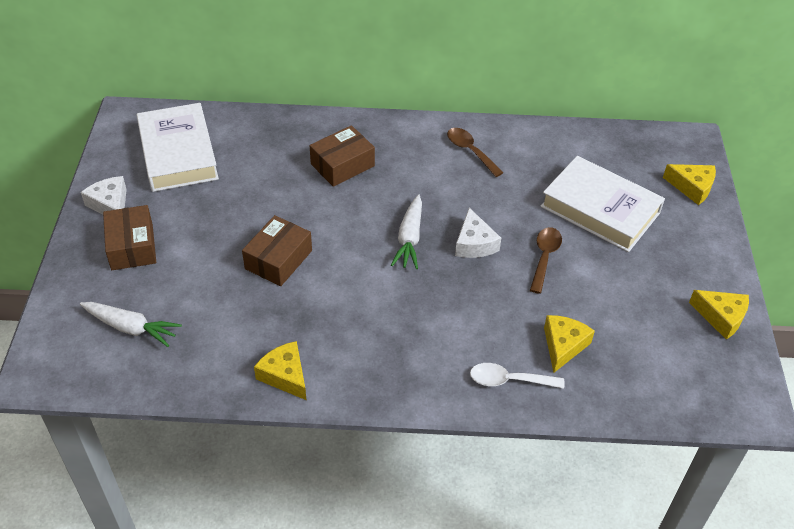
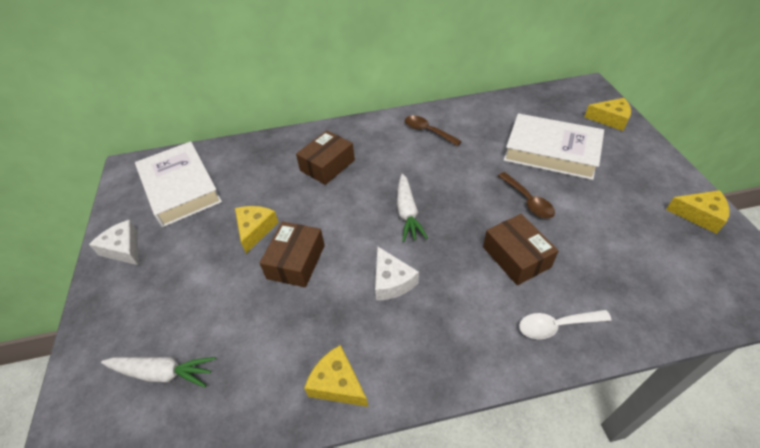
camera: 10 degrees left, 0 degrees up
brown box [103,205,156,270] -> brown box moved to [483,214,559,285]
white cheese [455,208,501,258] -> white cheese moved to [375,246,419,301]
brown spoon [530,227,562,294] -> brown spoon turned 150 degrees clockwise [498,172,555,219]
yellow cheese [544,315,595,373] -> yellow cheese moved to [235,206,279,253]

